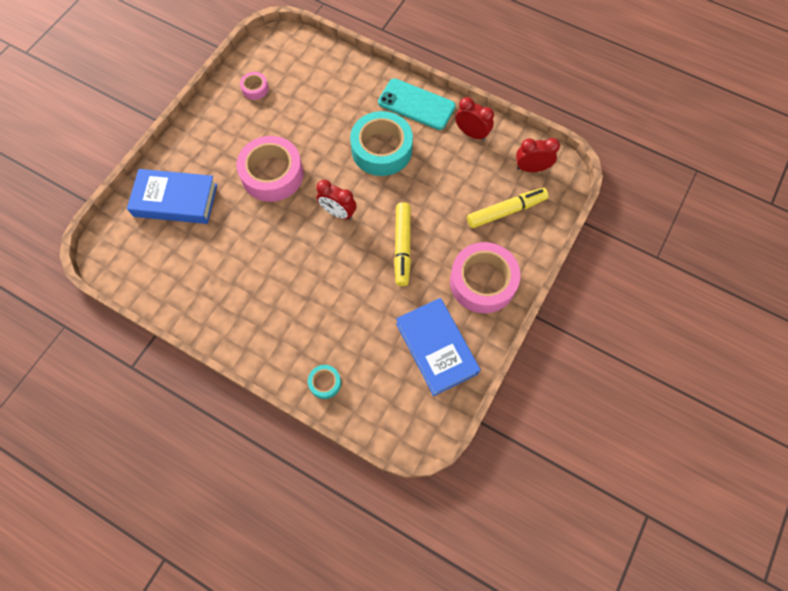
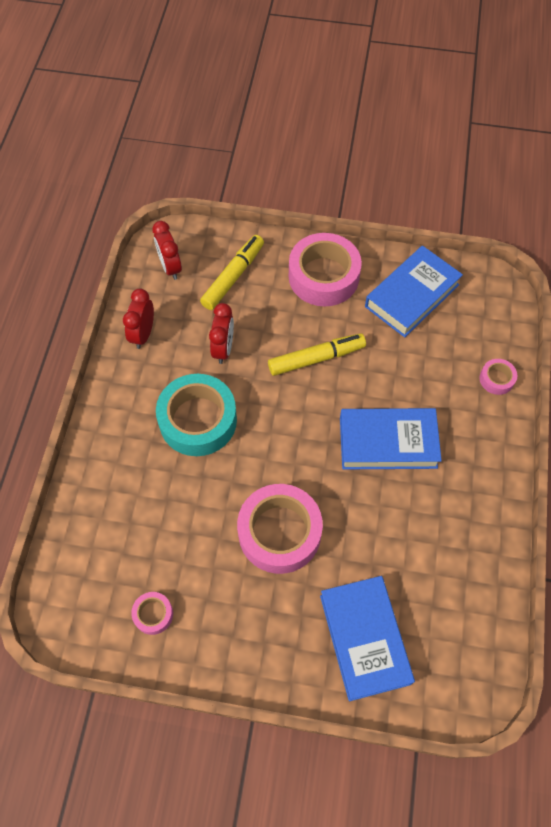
camera: 110 degrees left, 5 degrees down
turquoise tape [308,365,341,399] -> pink tape [480,359,517,395]
red clock [316,180,357,220] -> red clock moved to [209,303,234,364]
turquoise phone [378,79,456,130] -> none
yellow marker [467,188,549,228] -> yellow marker turned 75 degrees clockwise [200,235,264,310]
none -> blue book [340,408,442,470]

